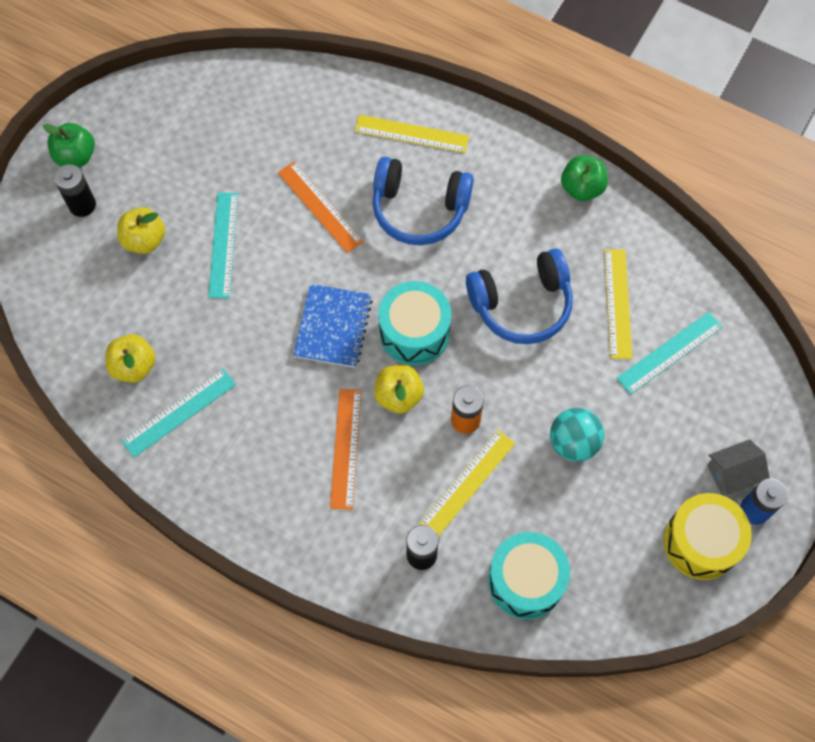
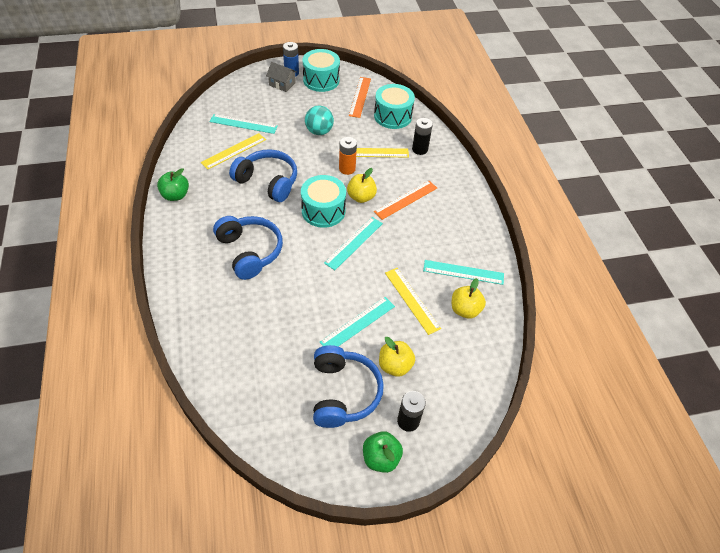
camera: 135 degrees left, 15 degrees down
orange ruler [278,162,364,253] -> orange ruler moved to [349,77,371,118]
blue notebook [293,284,373,368] -> turquoise ruler [324,217,383,270]
yellow ruler [354,115,469,153] -> yellow ruler moved to [385,268,441,335]
yellow drum [663,493,752,580] -> turquoise drum [303,49,340,92]
none -> blue headphones [313,345,384,428]

